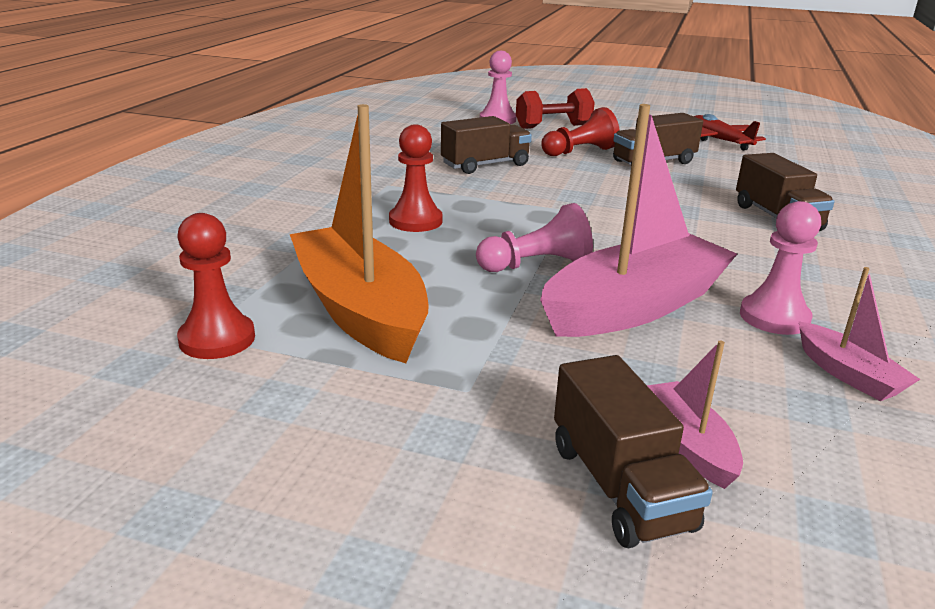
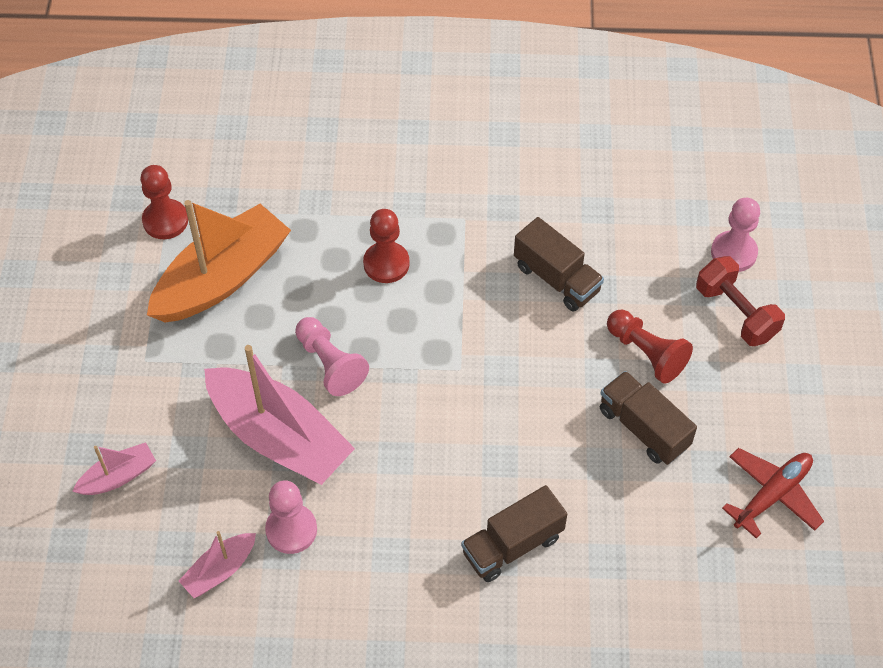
camera: 75 degrees right, 30 degrees up
brown truck [554,355,713,548] -> none

